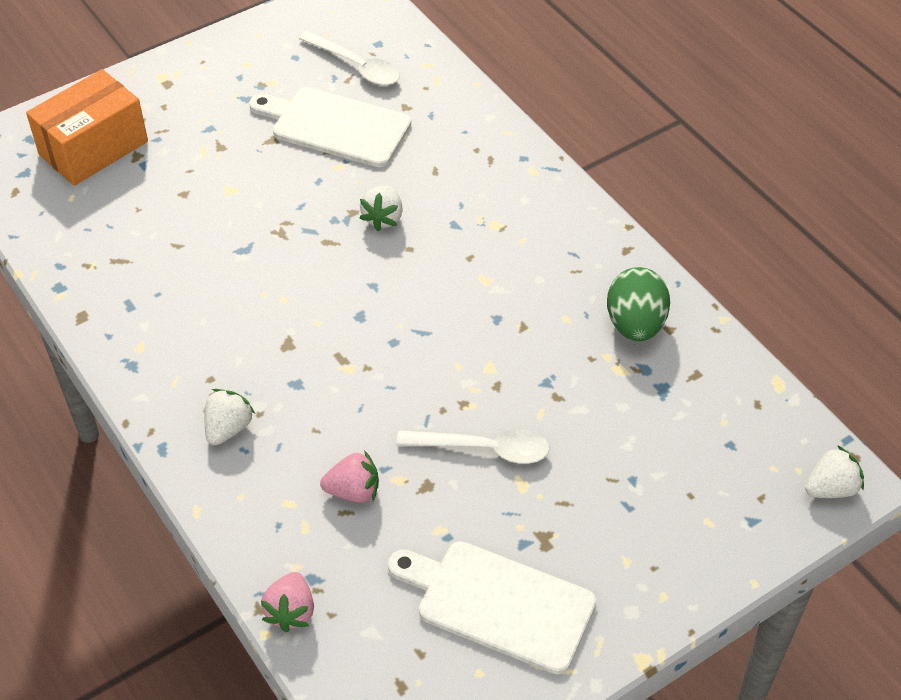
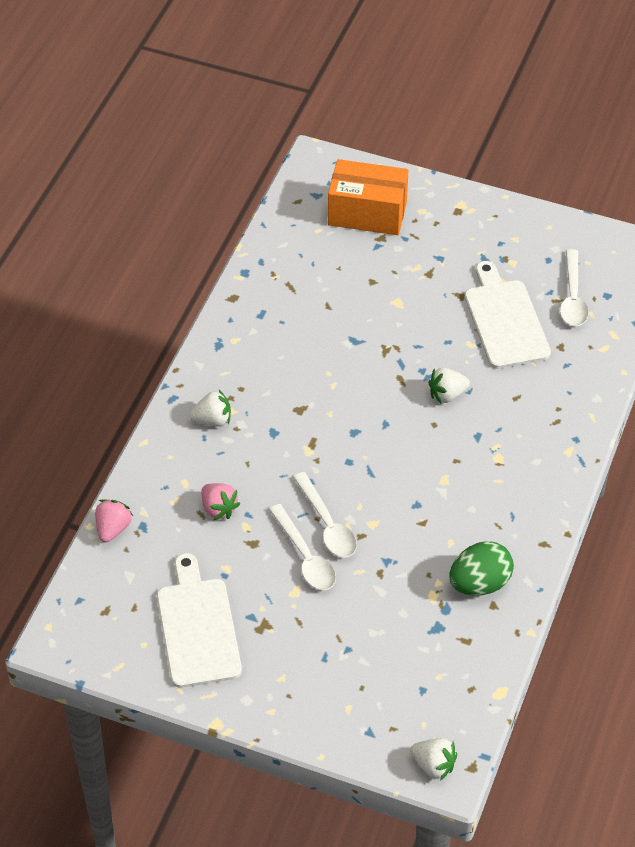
camera: 55 degrees right, 0 degrees up
pink strawberry [261,572,314,632] -> pink strawberry turned 135 degrees clockwise [95,499,133,543]
none -> white spoon [293,472,357,558]

